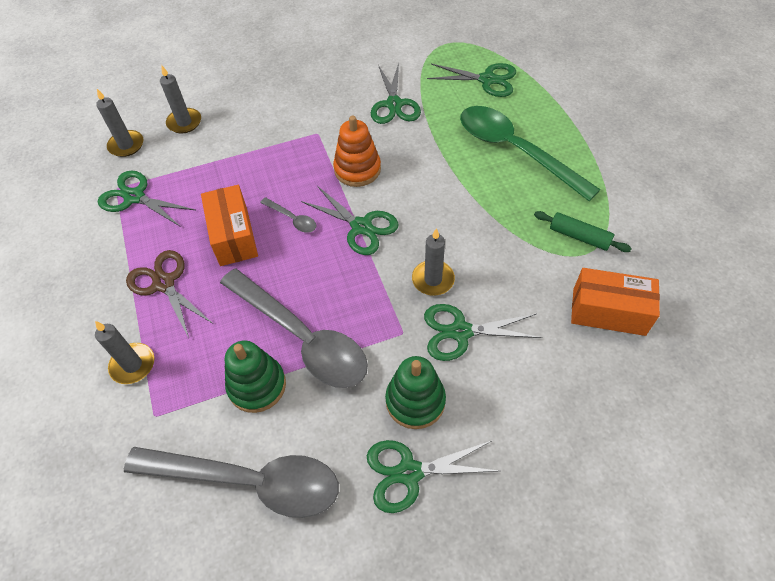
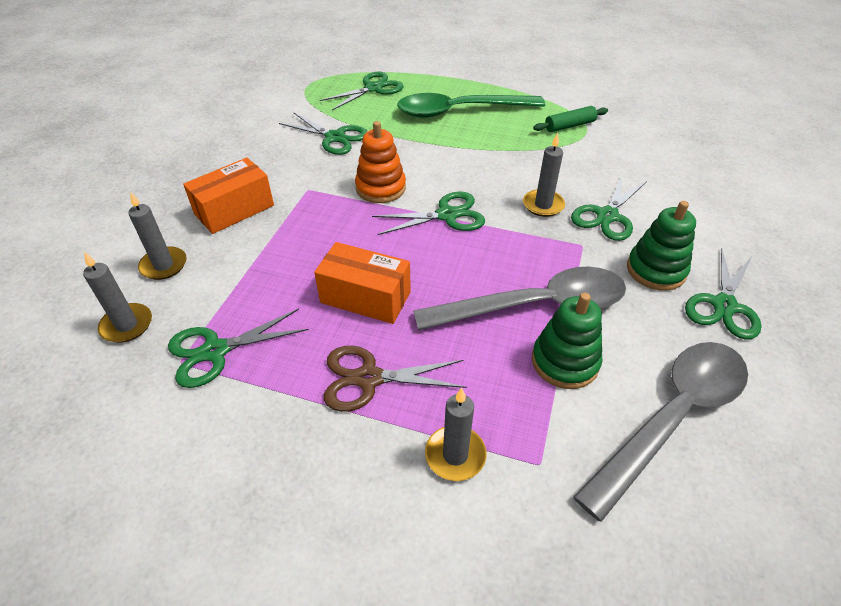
camera: 55 degrees left, 10 degrees down
grey spoon [260,197,316,233] -> none
orange box [571,268,660,336] -> orange box moved to [183,158,274,234]

